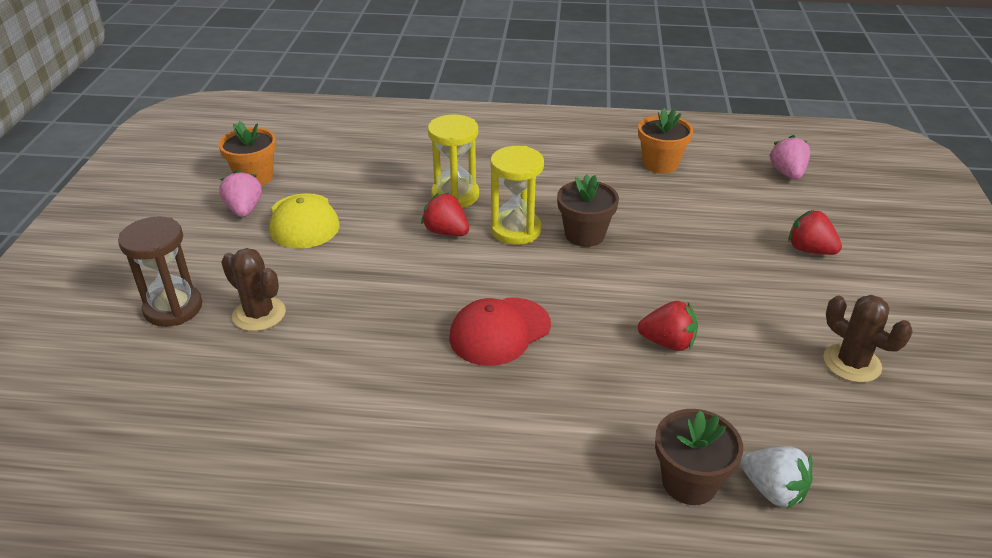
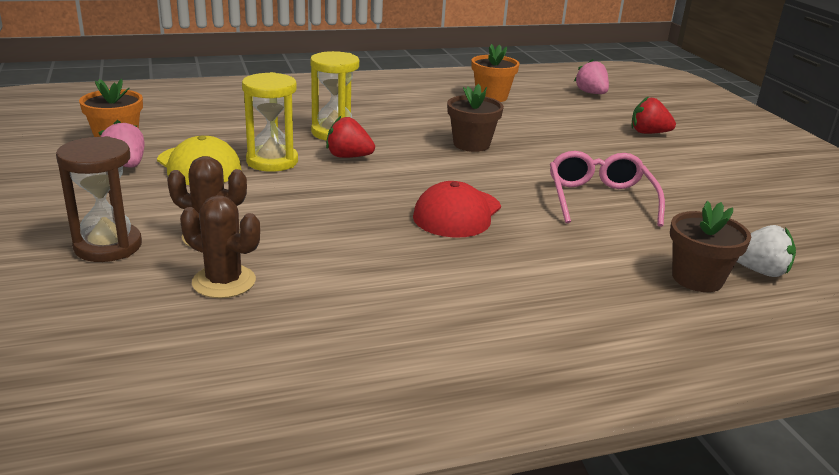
camera: 25 degrees left, 10 degrees down
yellow hourglass [490,146,544,245] -> yellow hourglass moved to [242,72,298,172]
red strawberry [638,301,698,351] -> pink glasses [550,151,665,227]
brown cactus [823,295,913,383] -> brown cactus moved to [180,195,260,298]

